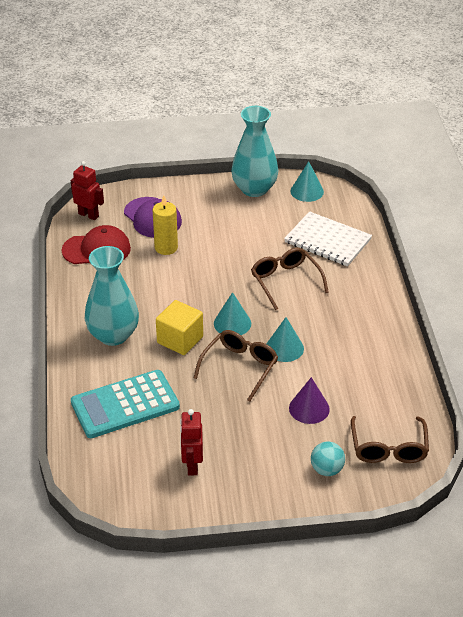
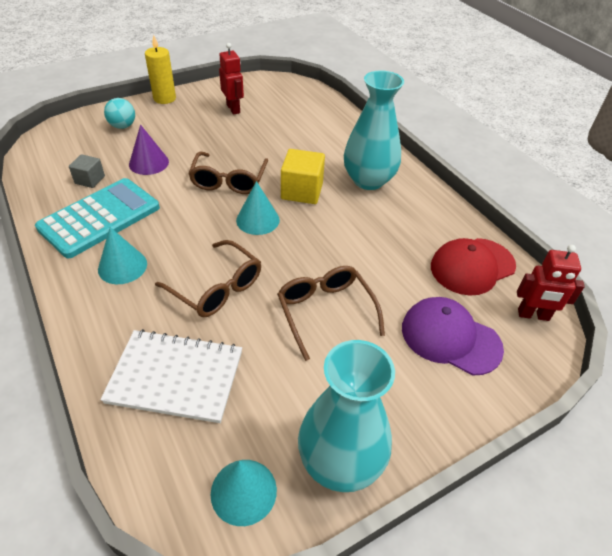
camera: 155 degrees right, 5 degrees up
turquoise calculator [71,370,180,438] -> turquoise calculator moved to [35,178,160,258]
yellow candle [153,195,178,255] -> yellow candle moved to [145,34,176,104]
turquoise cone [267,317,304,362] -> turquoise cone moved to [98,227,147,284]
brown glasses [351,416,429,463] -> brown glasses moved to [277,266,385,361]
none -> grey cube [69,154,105,188]

